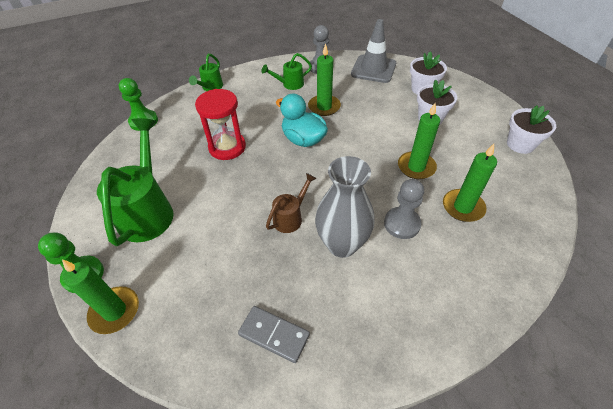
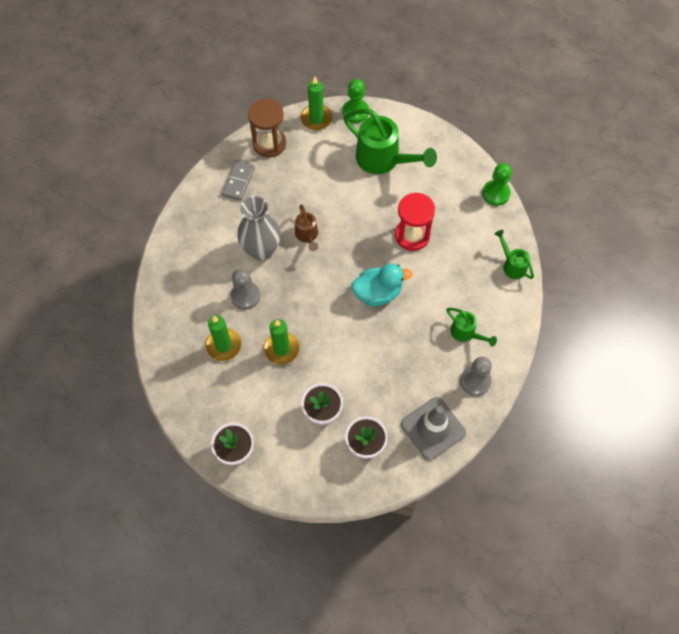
camera: 125 degrees right, 15 degrees up
grey domino [238,306,310,363] -> grey domino turned 45 degrees counterclockwise [222,161,255,201]
green watering can [261,53,312,90] -> green watering can turned 120 degrees clockwise [446,308,497,346]
green candle [308,44,341,116] -> none
none -> brown hourglass [248,99,286,158]

